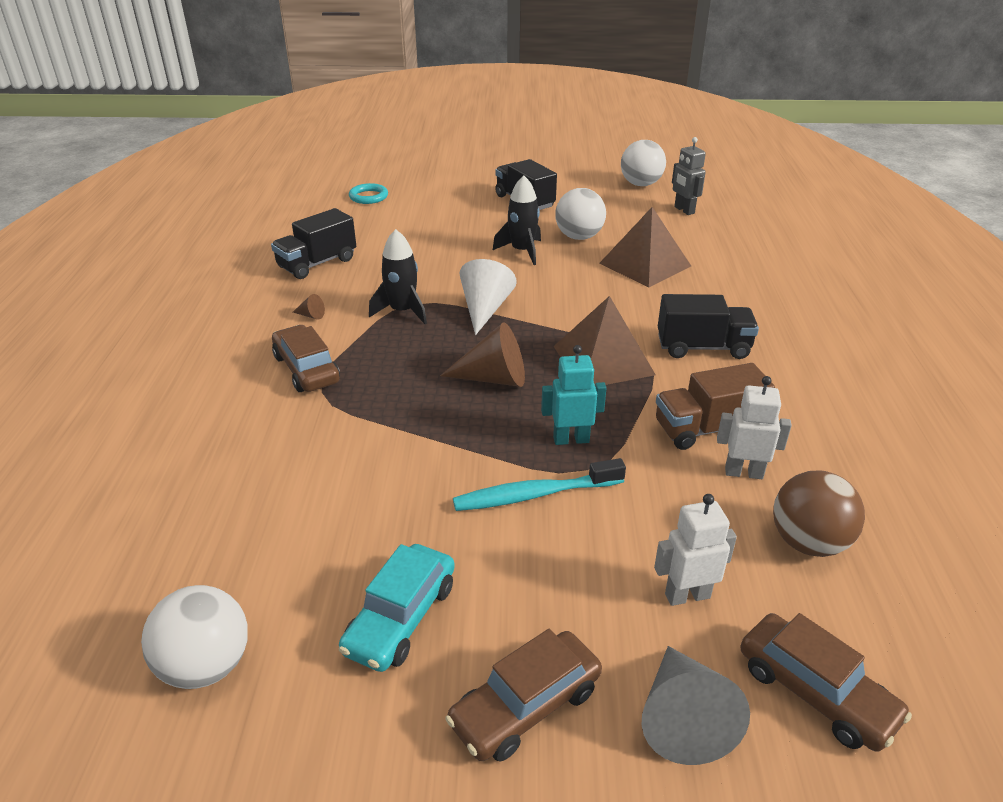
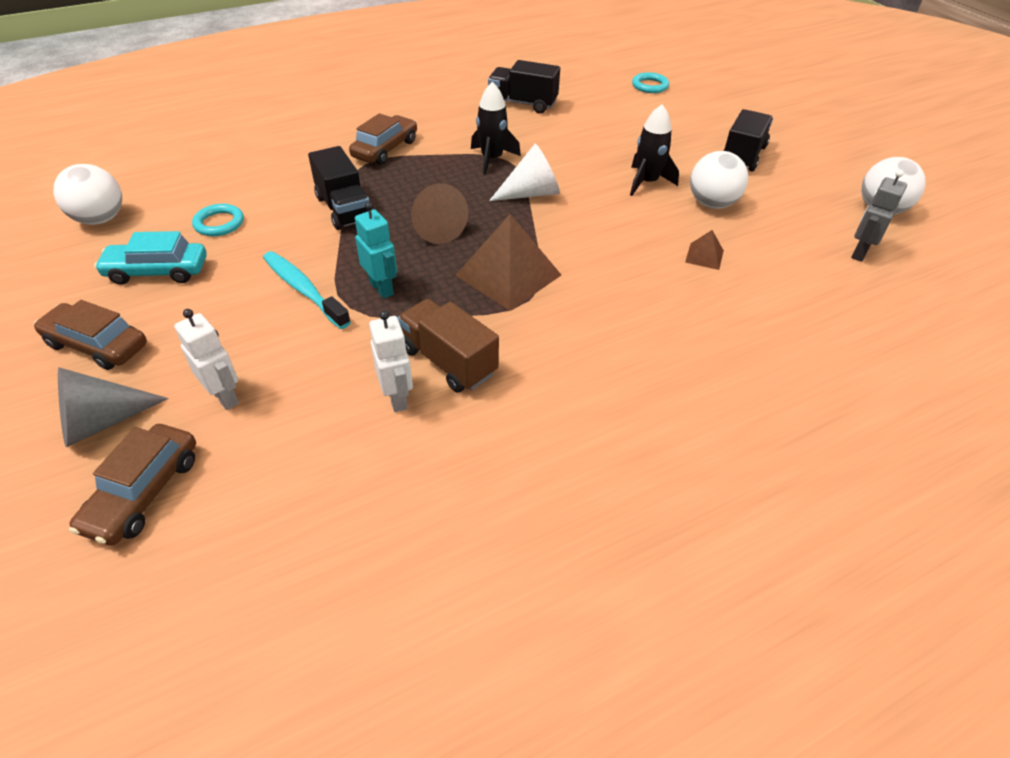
camera: 60 degrees right, 10 degrees up
brown cone [293,294,325,320] -> none
brown pyramid [599,207,691,288] -> brown pyramid [685,230,724,270], size x0.46
black truck [658,294,759,359] -> black truck moved to [308,146,370,230]
brown ball [773,471,865,557] -> none
none -> turquoise ring [192,204,244,236]

